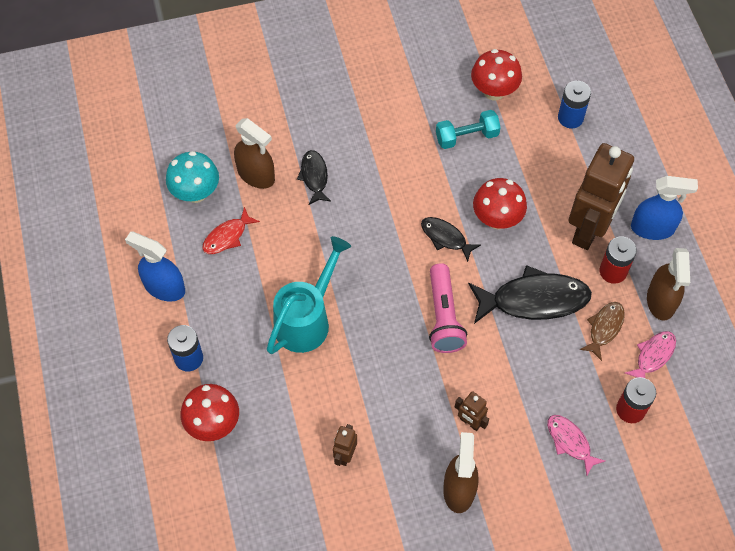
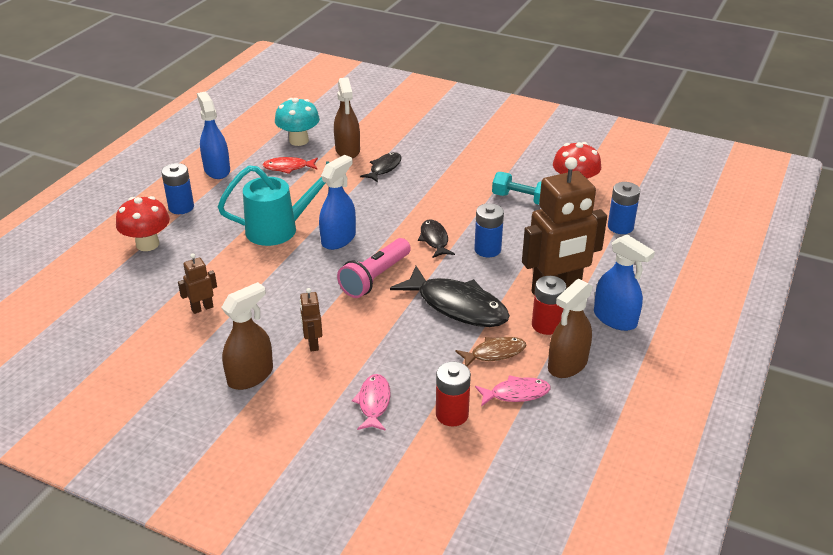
camera: 40 degrees right, 25 degrees down
red mushroom [473,178,527,229] -> blue battery [474,203,504,257]
none -> blue spray bottle [319,155,356,250]

